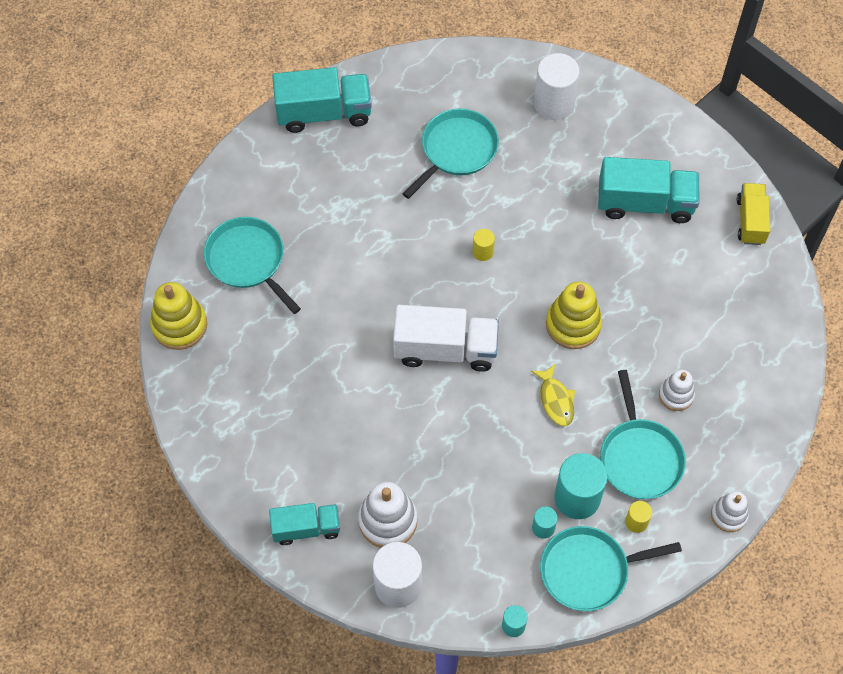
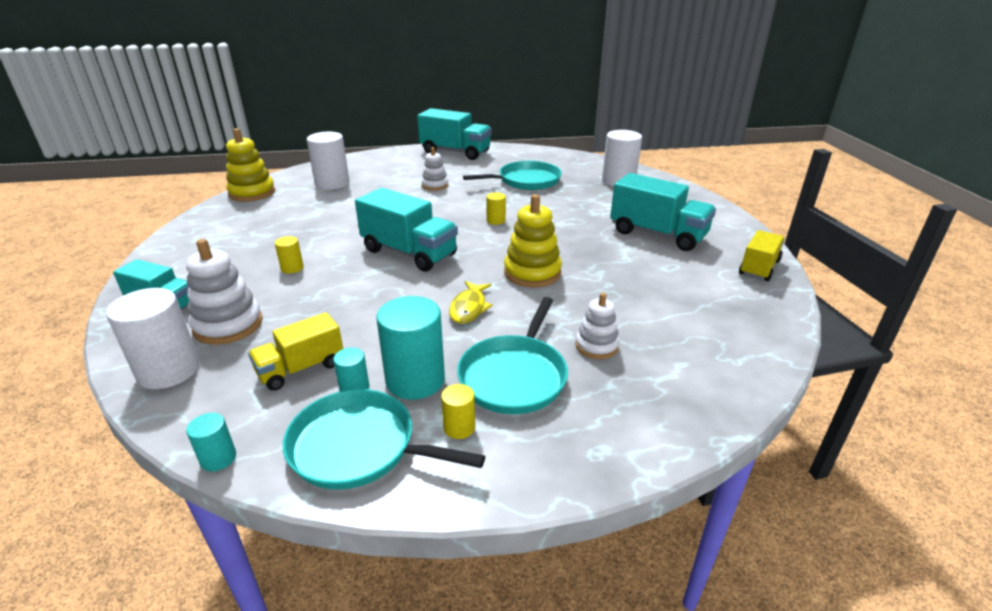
camera: 30 degrees right, 30 degrees down
turquoise pan [204,217,301,314] -> white cylinder [307,132,349,190]
white truck [393,305,499,372] -> turquoise truck [355,188,458,272]
white stacking toy [711,491,749,532] -> white stacking toy moved to [421,147,449,191]
none -> yellow truck [248,312,343,391]
none -> yellow cylinder [275,236,304,274]

